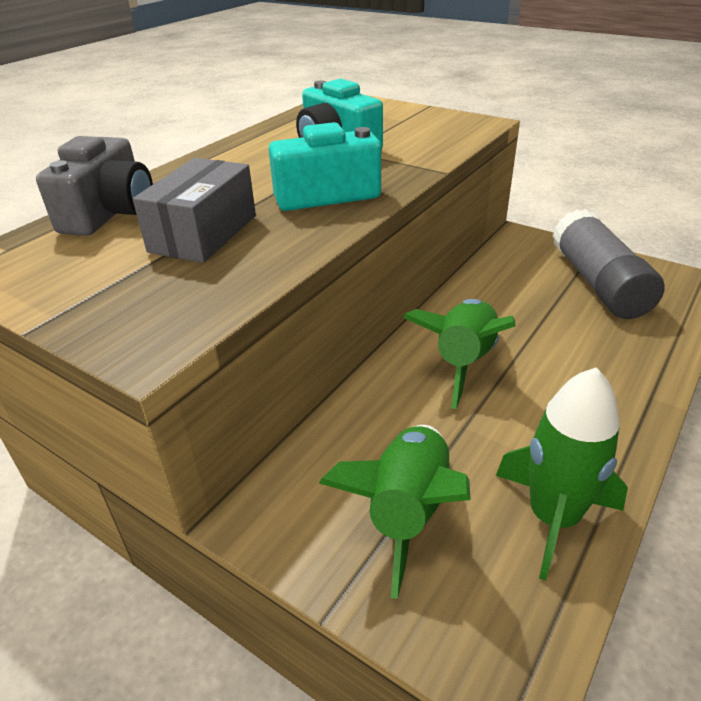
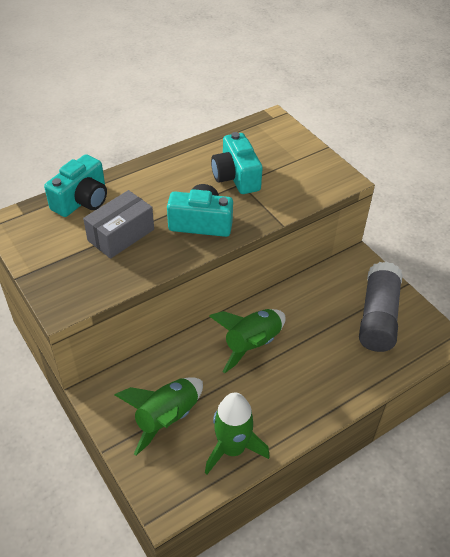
camera: 20 degrees right, 10 degrees up
grey camera [36,136,153,236] -> turquoise camera [44,154,107,217]

